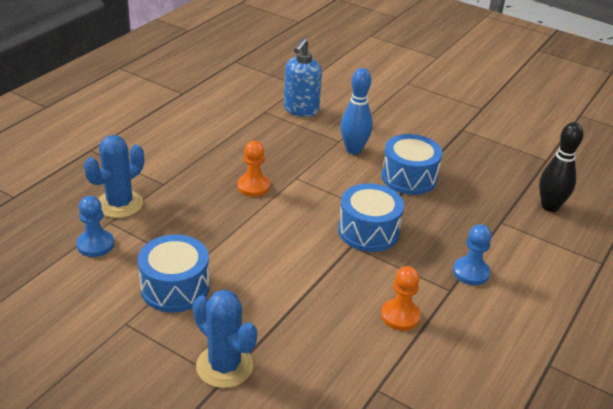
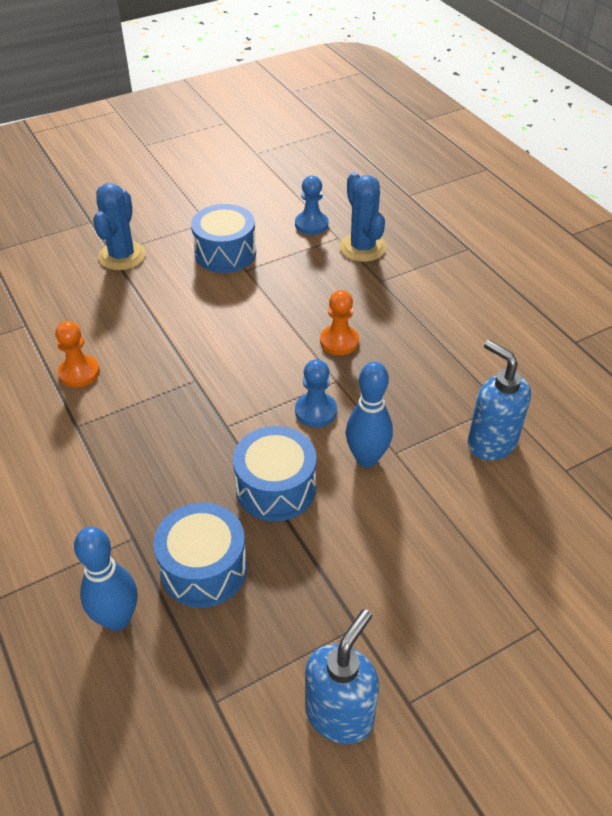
camera: 120 degrees right, 10 degrees up
blue cactus [193,289,257,388] -> blue cactus turned 60 degrees counterclockwise [93,183,146,270]
blue drum [338,183,404,252] -> blue drum moved to [153,503,247,608]
blue pawn [453,224,492,285] -> blue pawn moved to [295,359,337,427]
black bowling pin [539,122,583,212] -> blue bowling pin [74,527,137,631]
none -> blue soap dispenser [305,609,379,744]

